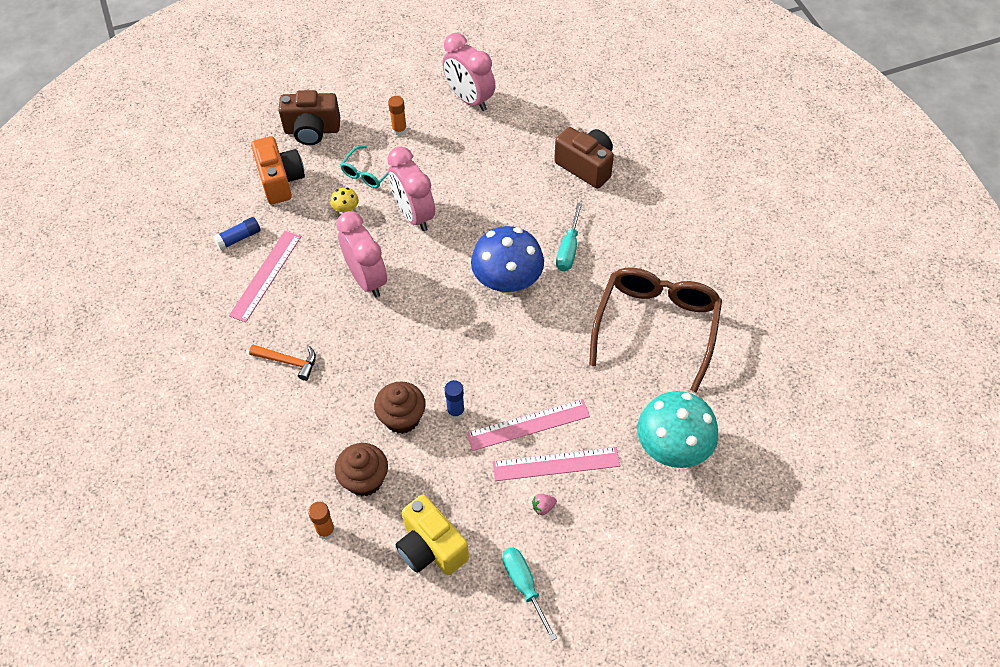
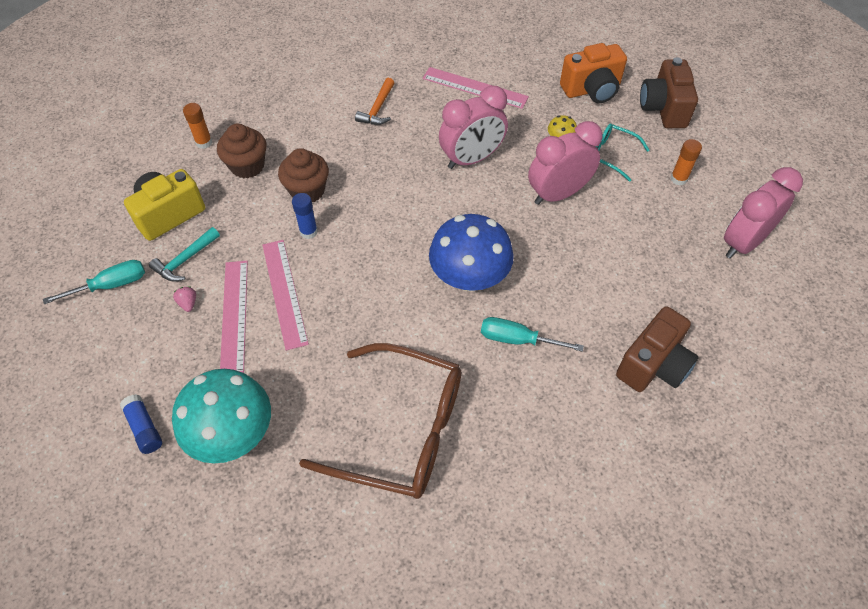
camera: 90 degrees right, 0 degrees up
blue glue stick [213,217,261,251] -> blue glue stick moved to [120,394,162,454]
none -> turquoise hammer [149,227,220,282]

